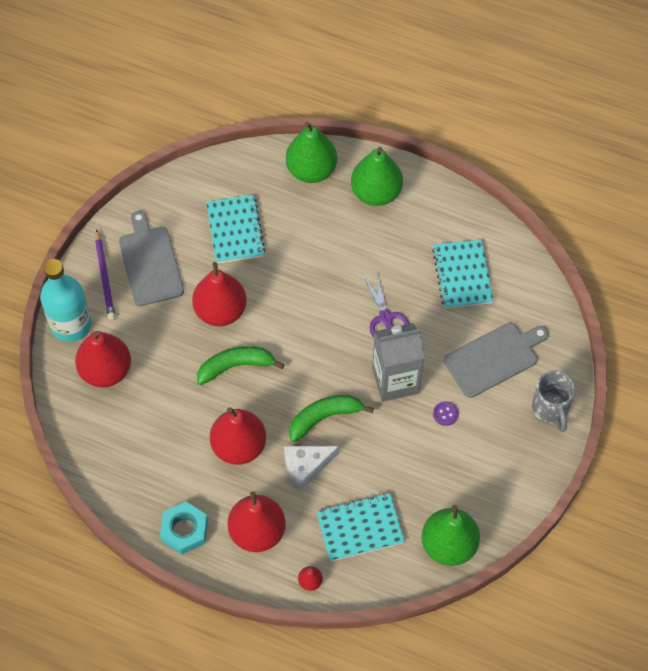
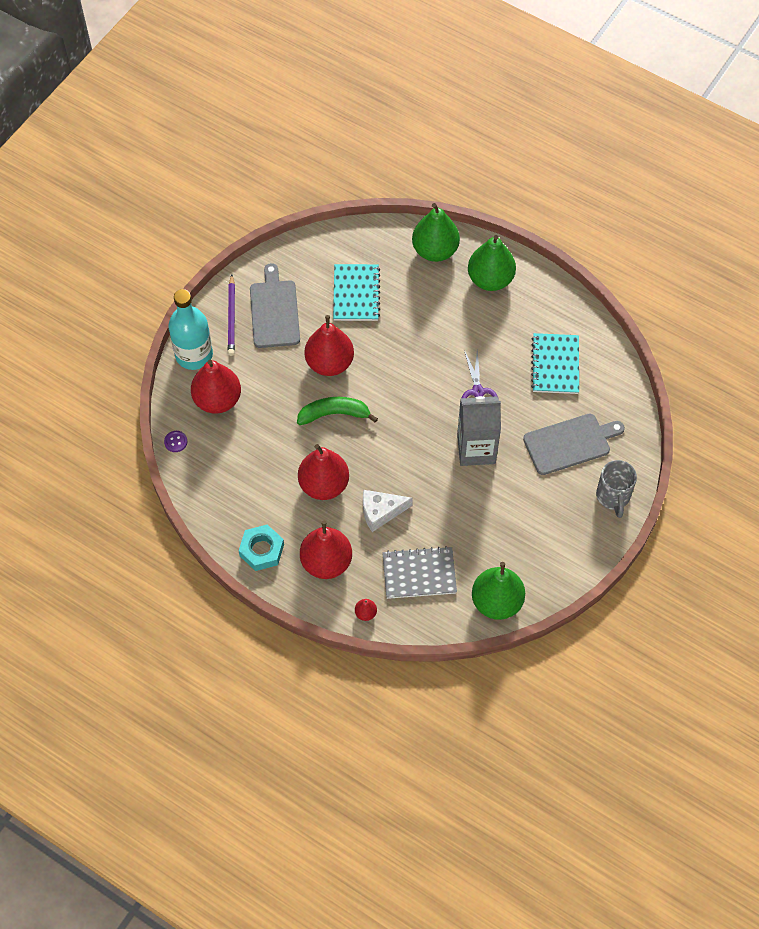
camera: 10 degrees right, 0 degrees up
green banana [289,395,374,442] -> none
turquoise notebook [316,493,405,561] -> grey notebook [382,546,457,599]
purple button [433,401,459,426] -> purple button moved to [164,431,187,452]

